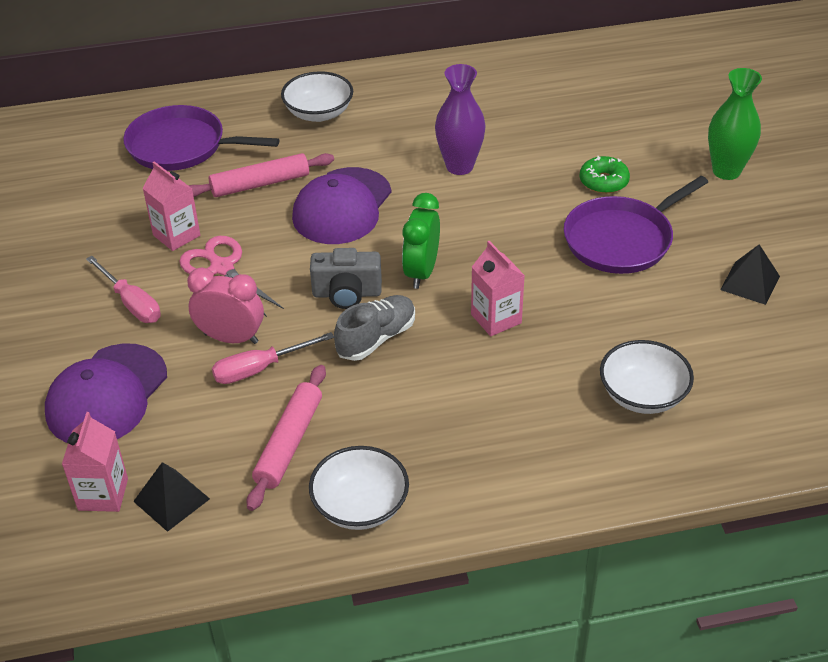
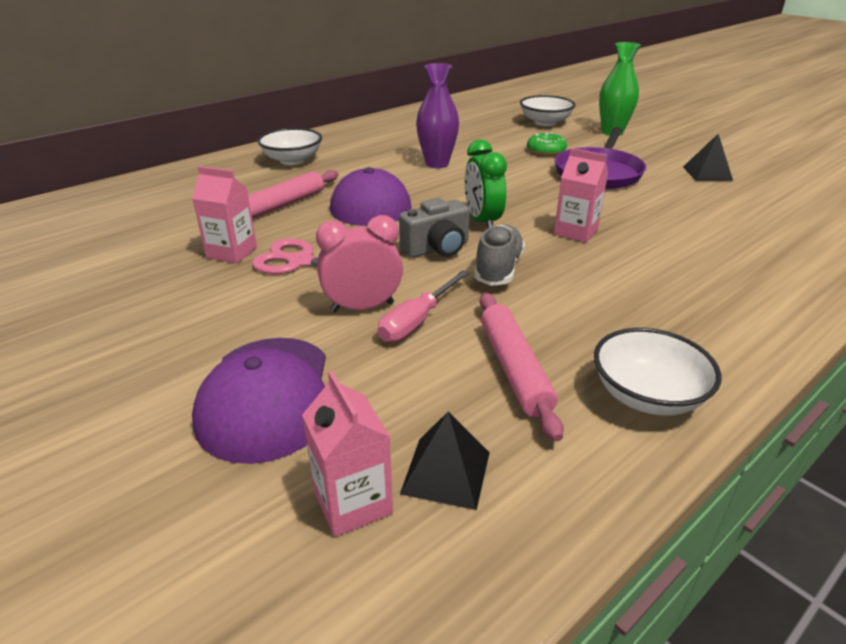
camera: 30 degrees left, 10 degrees down
pink screwdriver [86,256,161,323] -> none
purple pan [123,105,279,171] -> none
white bowl [600,340,694,414] -> white bowl moved to [520,95,575,126]

